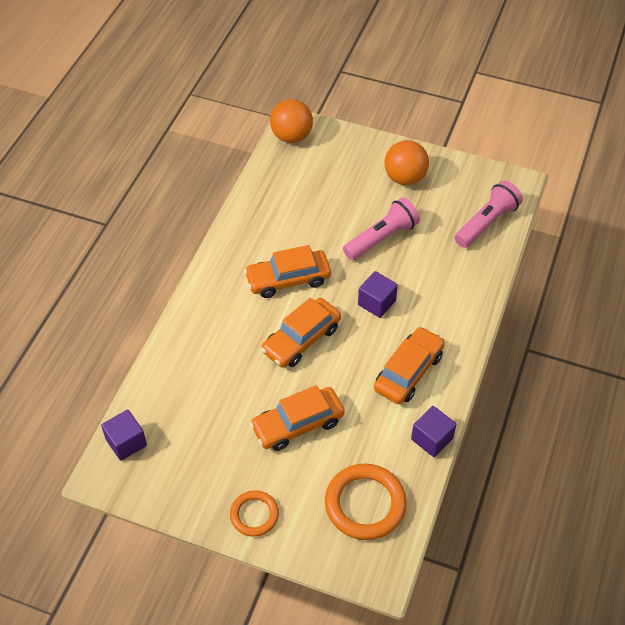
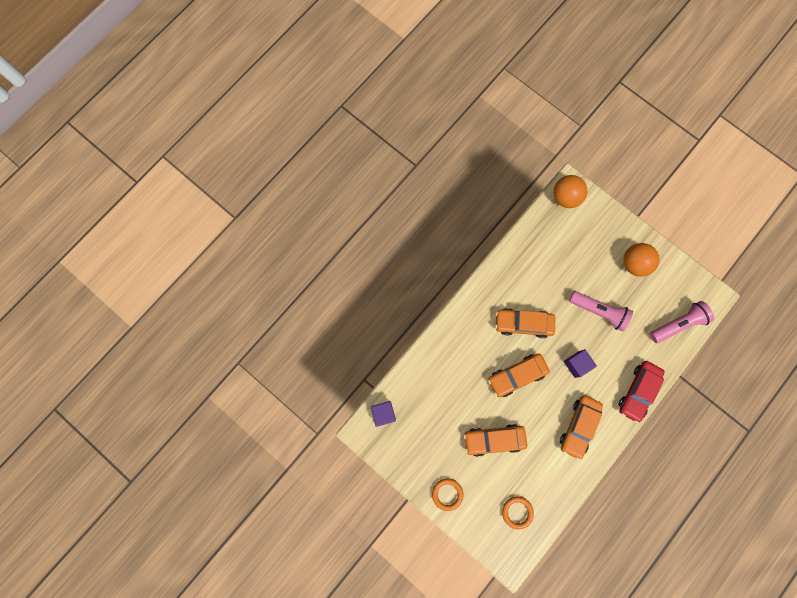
camera: 20 degrees right, 25 degrees up
orange ring [325,464,407,540] -> orange ring [502,496,534,530], size x0.60
pink flashlight [343,197,420,260] -> pink flashlight turned 45 degrees clockwise [569,291,633,332]
orange car [374,326,445,404] -> orange car turned 150 degrees clockwise [560,395,603,460]
purple cube [411,406,457,457] -> none
none -> red car [618,361,664,423]

